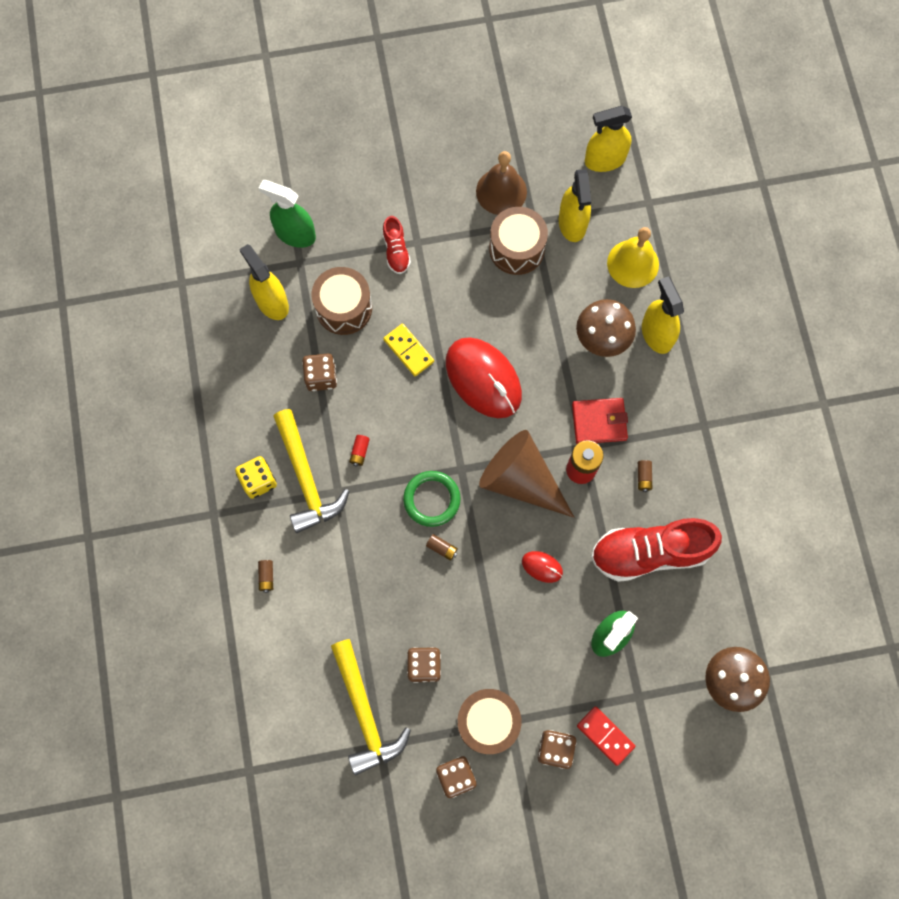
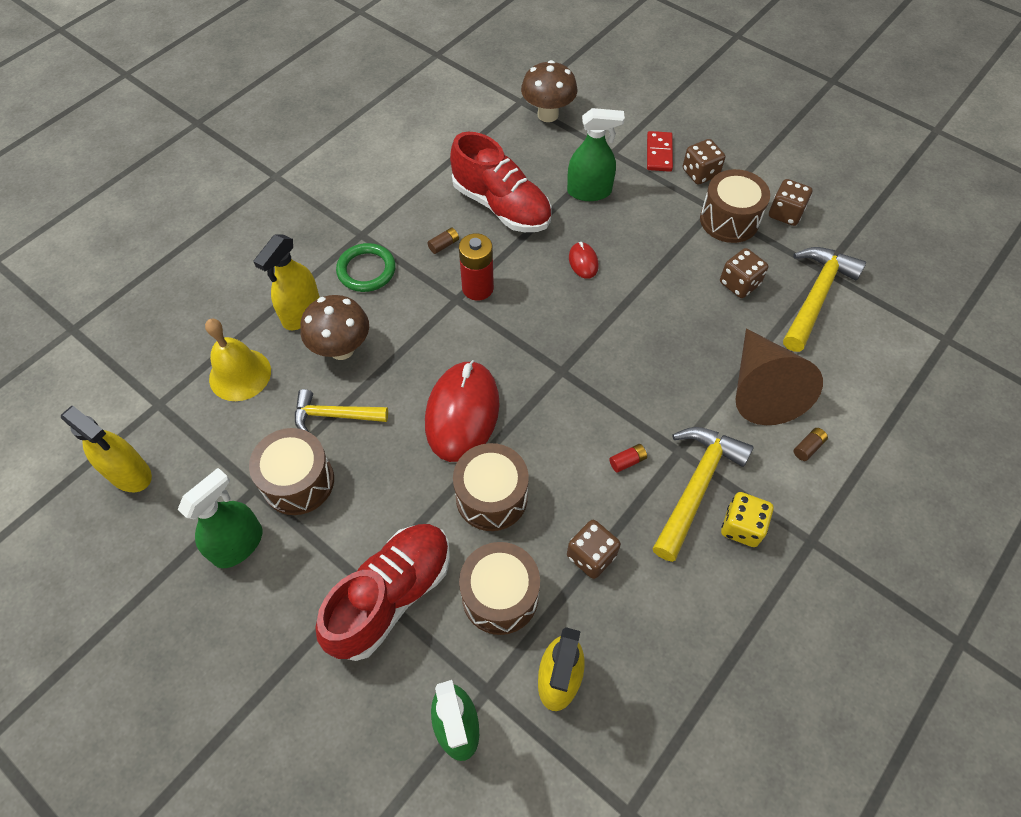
camera: 130 degrees left, 15 degrees down
red shoe [382,216,411,274] -> red shoe [315,524,450,661], size x2.07
yellow domino [383,324,434,376] -> brown drum [453,443,529,531]
green ring [403,471,461,527] -> green ring moved to [336,243,396,292]
brown battery [426,534,458,561] -> none
brown bell [476,151,527,215] -> green spray bottle [178,468,262,568]
brown cone [479,430,574,518] -> brown cone moved to [736,328,823,425]
yellow spray bottle [559,169,591,242] -> none
red wallet [572,398,628,444] -> none
none -> yellow hammer [295,389,388,432]

